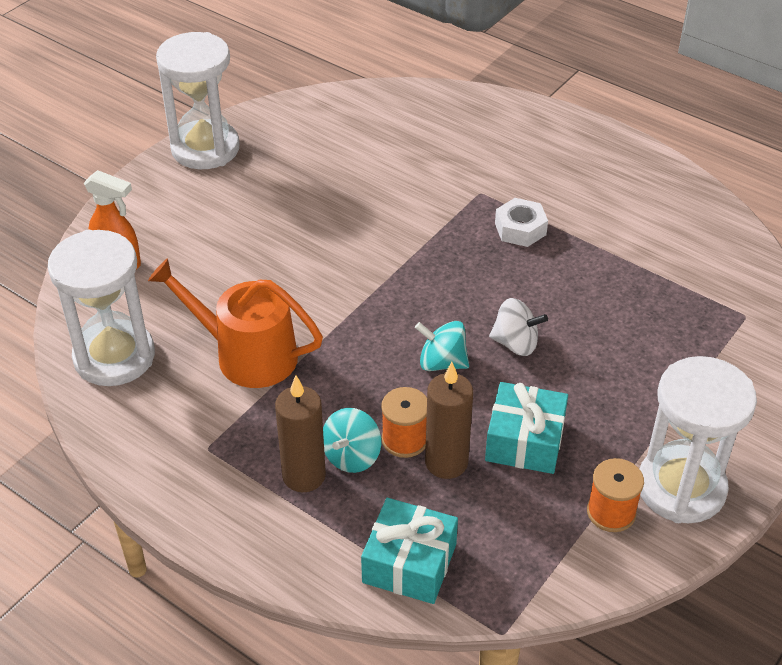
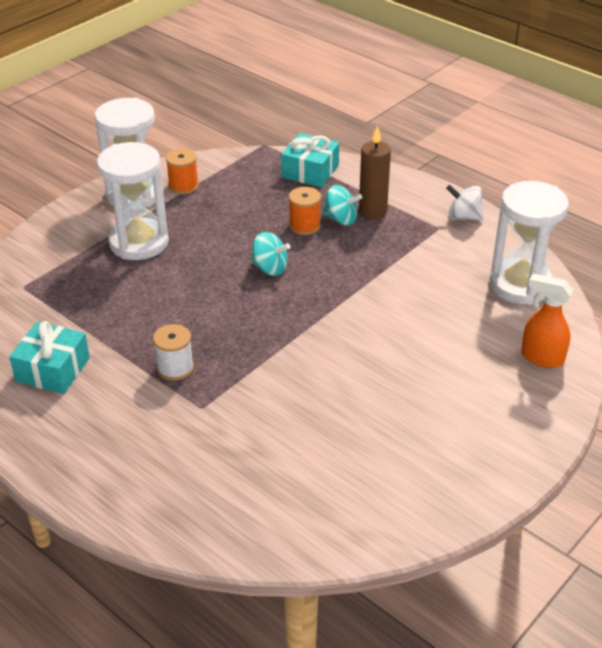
camera: 175 degrees left, 5 degrees down
orange watering can [148,258,323,388] -> none
white hourglass [156,32,240,169] -> white hourglass moved to [97,142,169,260]
turquoise spinning top [323,408,381,473] -> turquoise spinning top turned 75 degrees clockwise [322,185,362,226]
brown candle [425,362,473,479] -> none
turquoise gift [485,382,568,474] -> turquoise gift moved to [9,321,90,394]
white spinning top [489,298,548,356] -> white spinning top moved to [446,185,484,221]
white nut [495,198,548,247] -> white spool [153,324,194,381]

